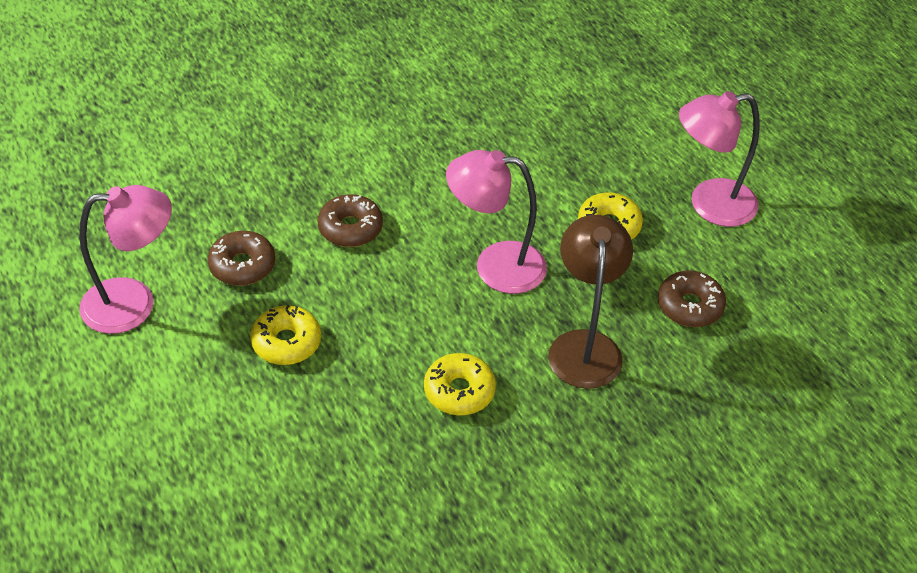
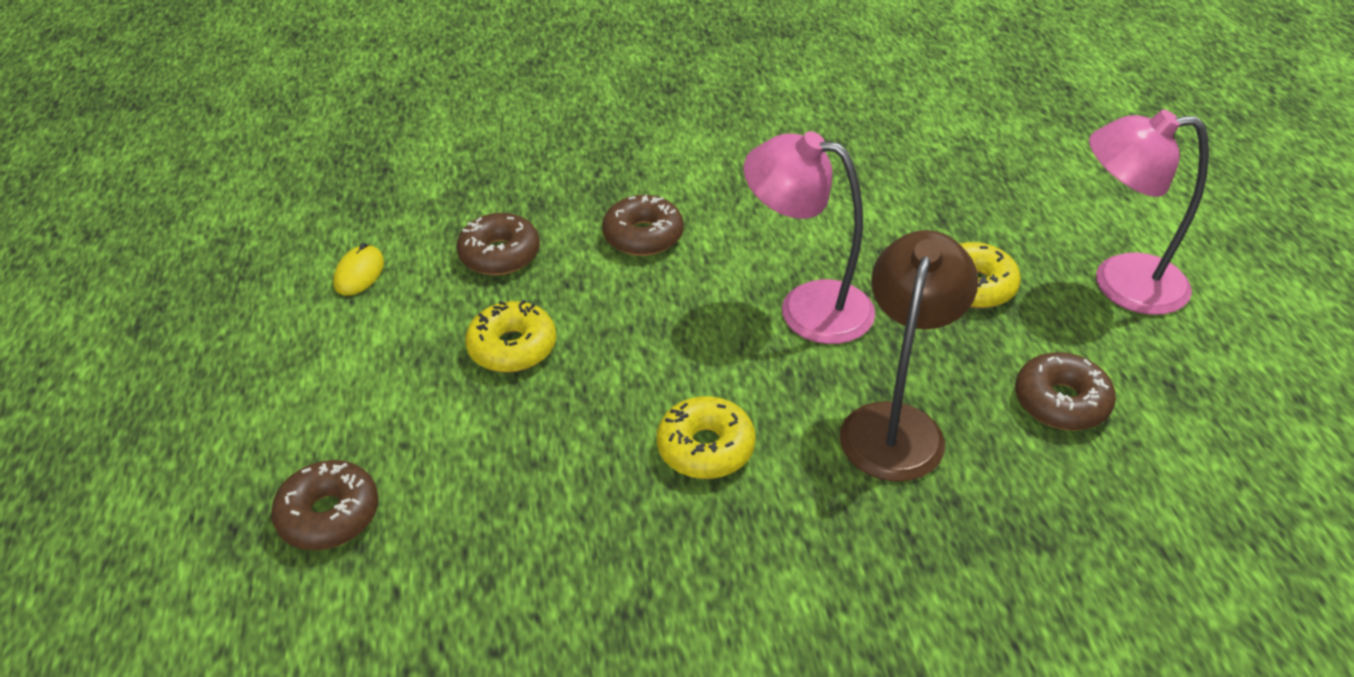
camera: 20 degrees right, 5 degrees down
pink lamp [79,185,172,334] -> yellow mouse [333,243,384,296]
none -> brown donut [271,460,379,550]

